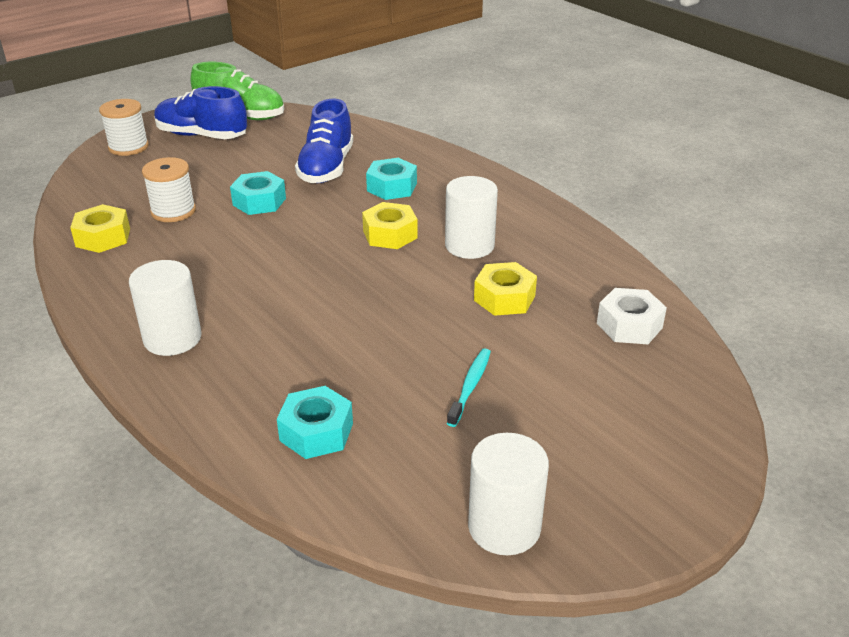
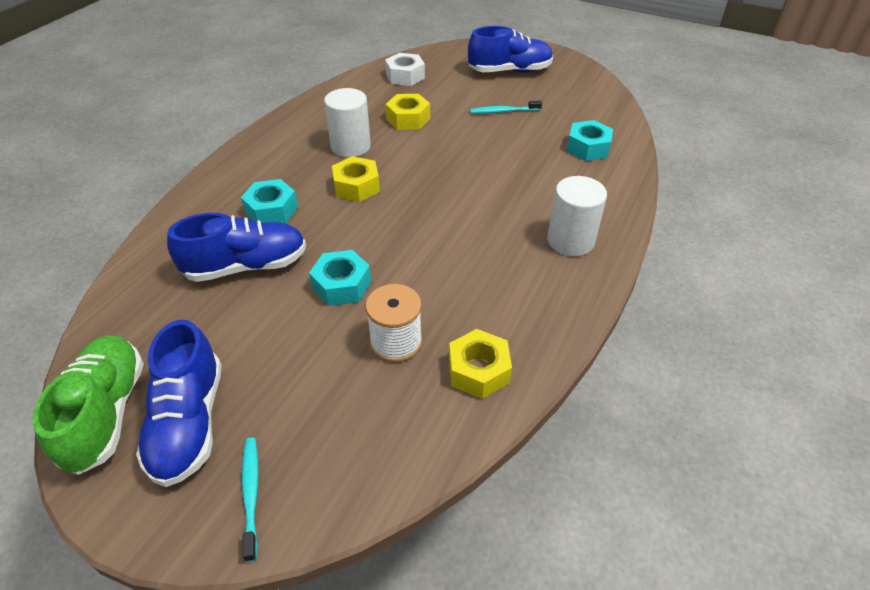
camera: 115 degrees left, 10 degrees up
white spool [99,99,149,156] -> turquoise toothbrush [242,438,259,562]
white cylinder [468,433,549,555] -> none
none -> blue shoe [468,26,553,73]

